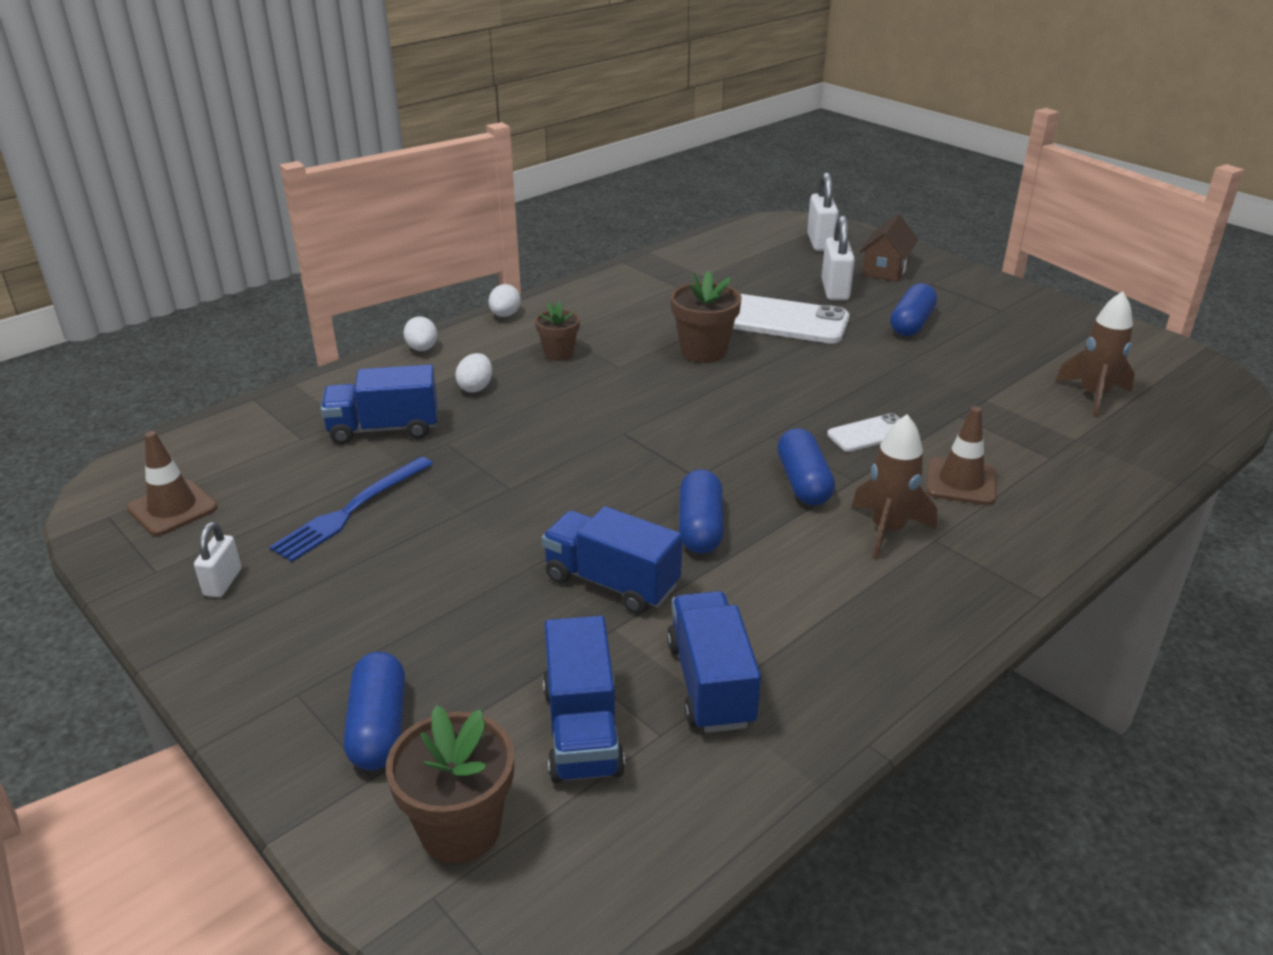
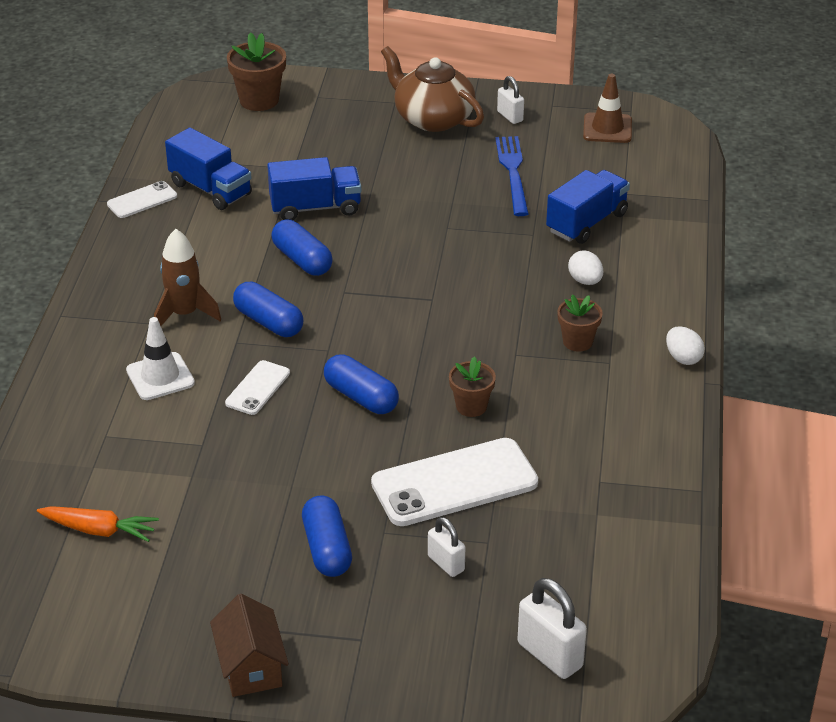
camera: 140 degrees right, 5 degrees up
blue capsule [344,652,405,770] -> blue capsule moved to [324,354,399,414]
white egg [403,316,437,351] -> none
blue truck [543,616,625,783] -> none
brown flower pot [670,271,742,363] -> brown flower pot [449,357,496,417], size x0.64
white padlock [821,215,855,301] -> white padlock [428,517,465,577], size x0.62
brown house [859,214,918,282] -> brown house moved to [210,594,289,697]
brown traffic cone [926,406,996,505] -> white traffic cone [126,317,195,400]
brown rocket [1056,291,1135,417] -> orange carrot [37,506,159,542]
none -> white phone [107,181,177,218]
none -> brown teapot [381,46,484,132]

